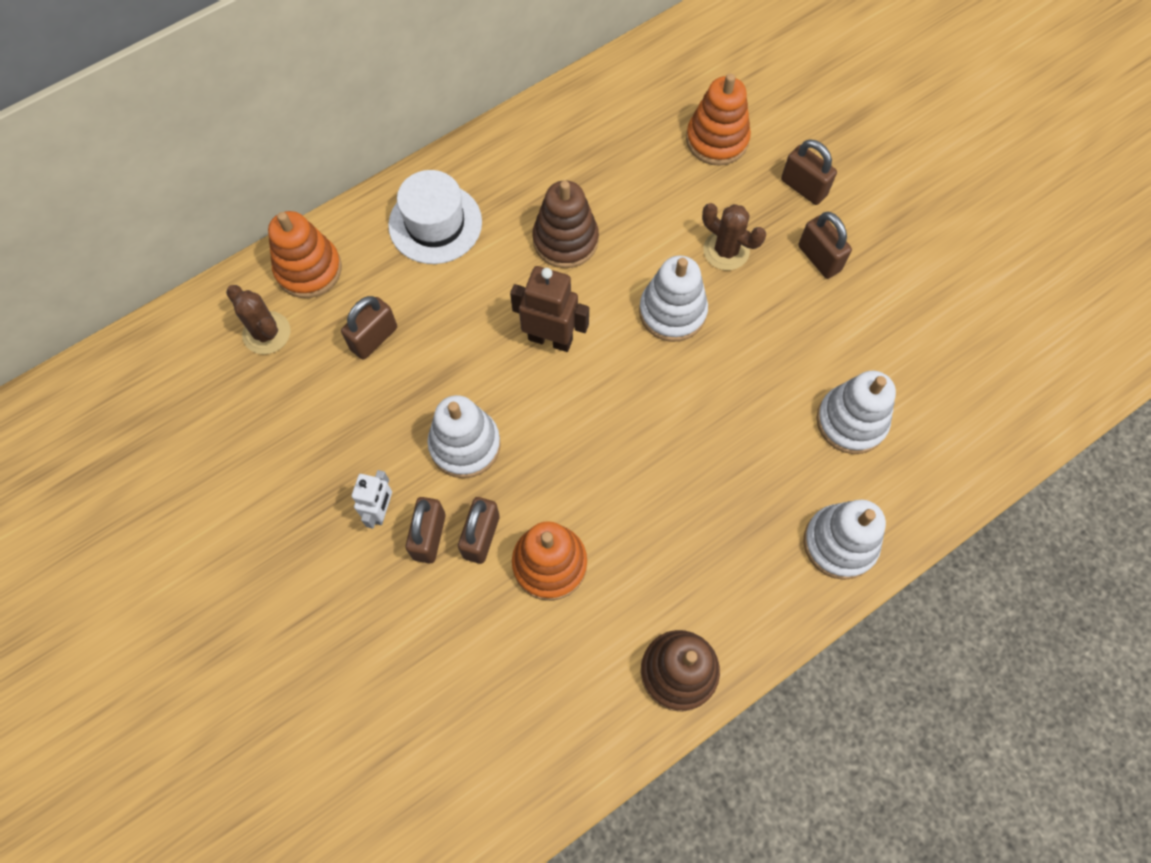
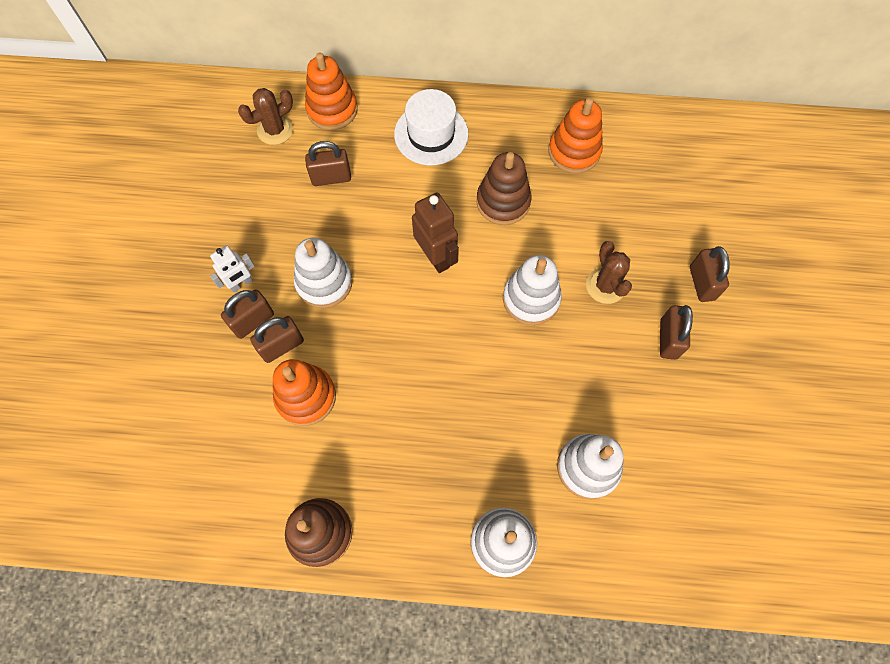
camera: 40 degrees right, 0 degrees up
brown cactus [226,285,290,354] -> brown cactus turned 60 degrees clockwise [238,88,293,145]
orange stacking toy [686,73,751,166] -> orange stacking toy moved to [548,98,603,173]

